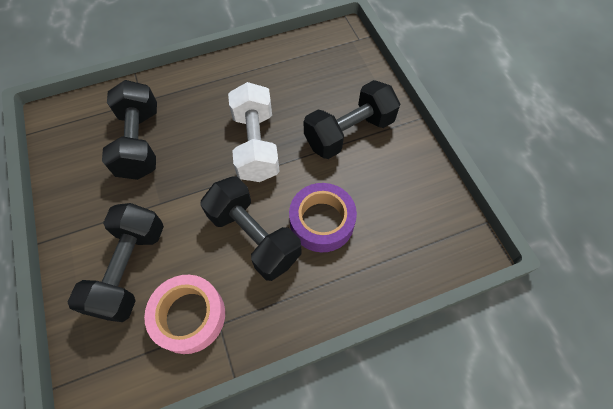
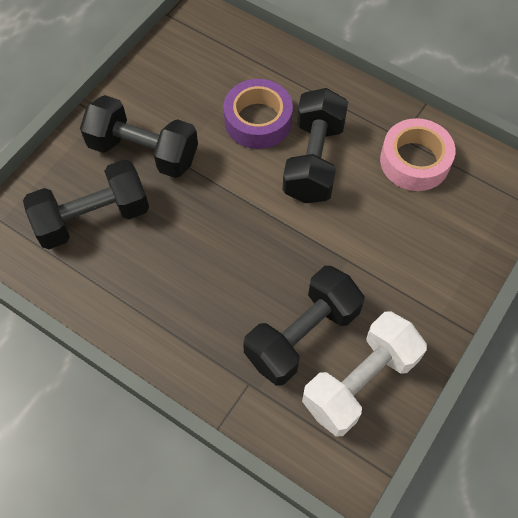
camera: 125 degrees left, 0 degrees up
black dumbbell [68,203,164,322] -> black dumbbell moved to [23,159,149,249]
white dumbbell [228,82,280,182] -> white dumbbell moved to [302,312,427,437]

